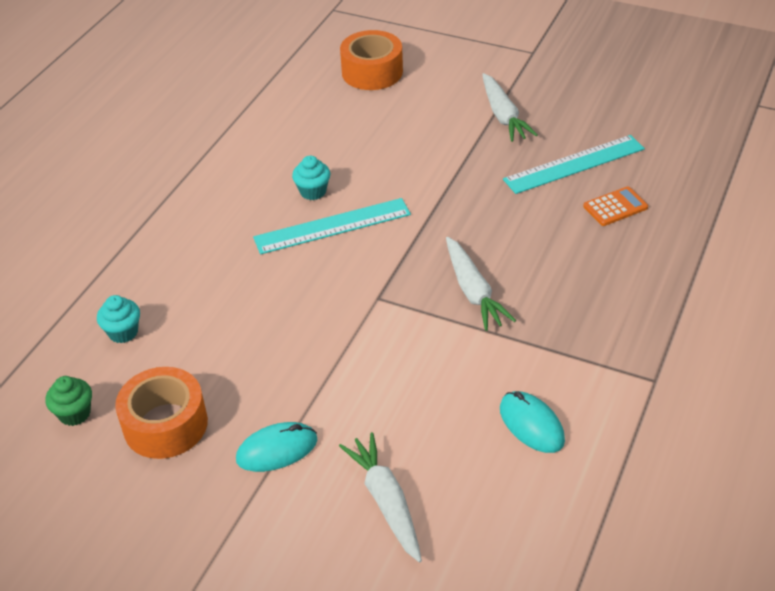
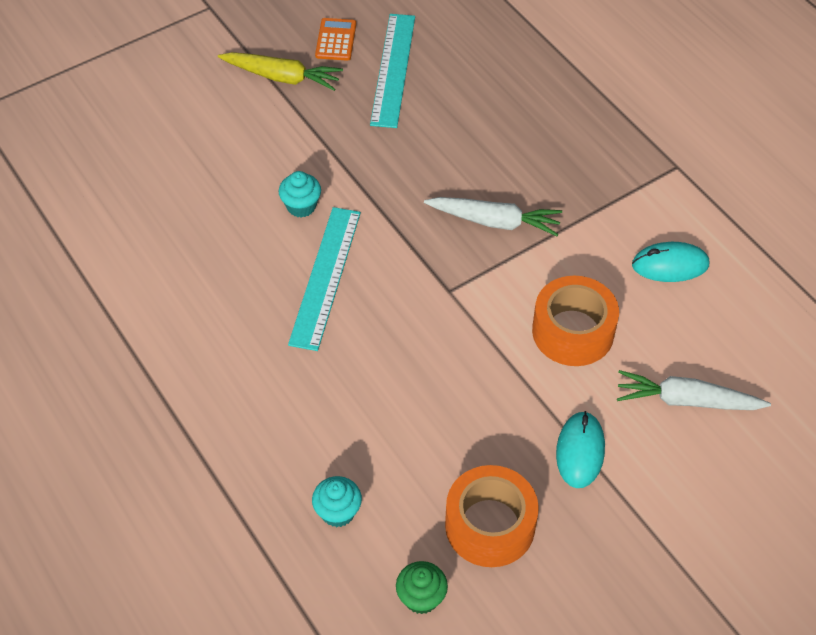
camera: 60 degrees left, 10 degrees up
turquoise cupcake [292,156,330,200] -> turquoise cupcake moved to [279,171,321,218]
orange tape [340,30,403,90] -> orange tape moved to [532,276,619,366]
white carrot [482,73,538,142] -> yellow carrot [218,52,343,91]
orange calculator [583,186,648,226] -> orange calculator moved to [315,18,356,61]

